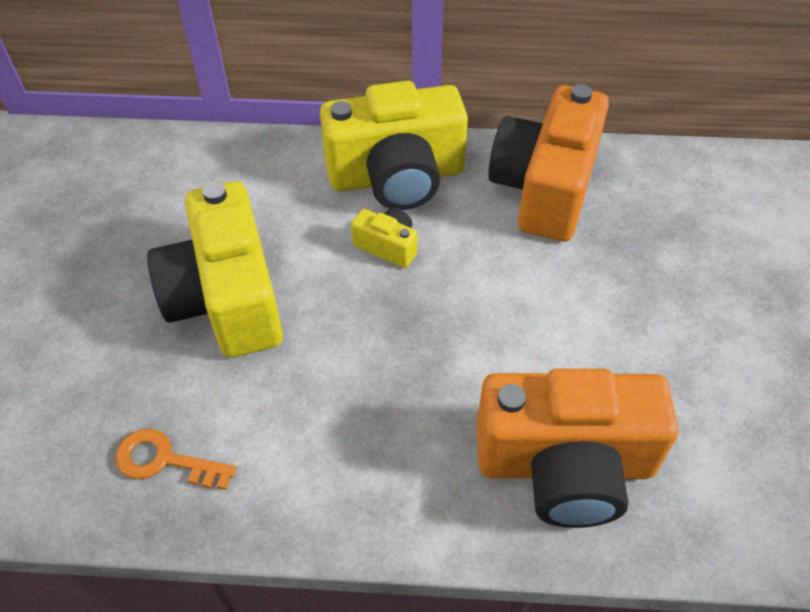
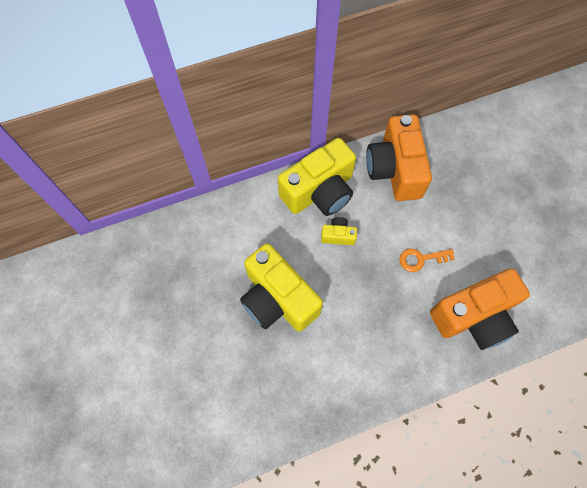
camera: 25 degrees left, 15 degrees up
orange key [116,429,237,490] -> orange key moved to [399,248,455,272]

